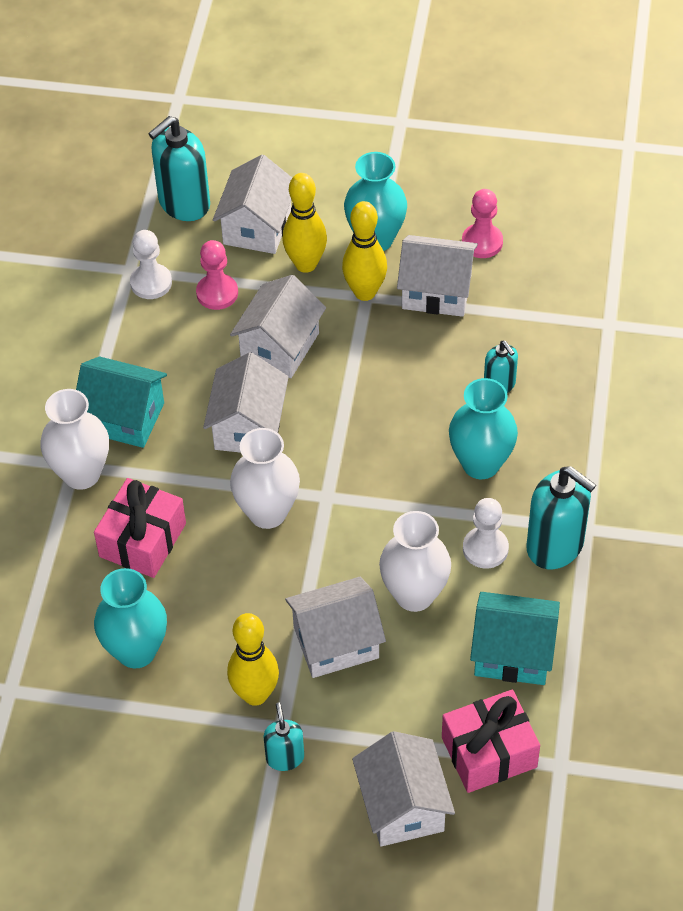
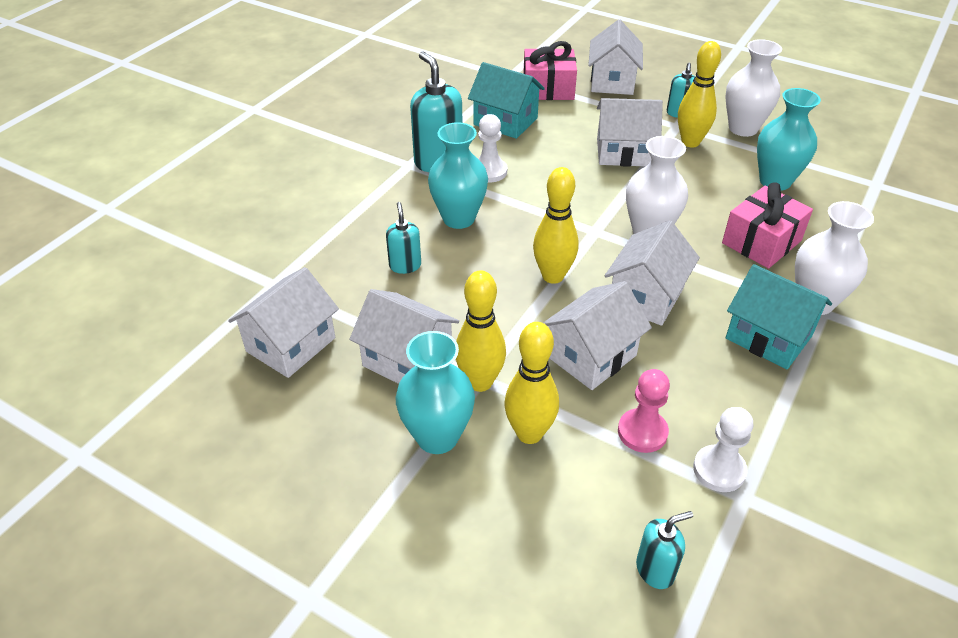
camera: 160 degrees left, 10 degrees down
turquoise soap dispenser [148,116,210,221] -> turquoise soap dispenser [636,511,693,589], size x0.55
white house [213,155,292,254] -> white house moved to [228,267,339,378]
white vase [379,511,451,612] -> white vase moved to [725,39,782,137]
pink pawn [462,189,503,258] -> none
none -> yellow bowling pin [533,167,579,284]

